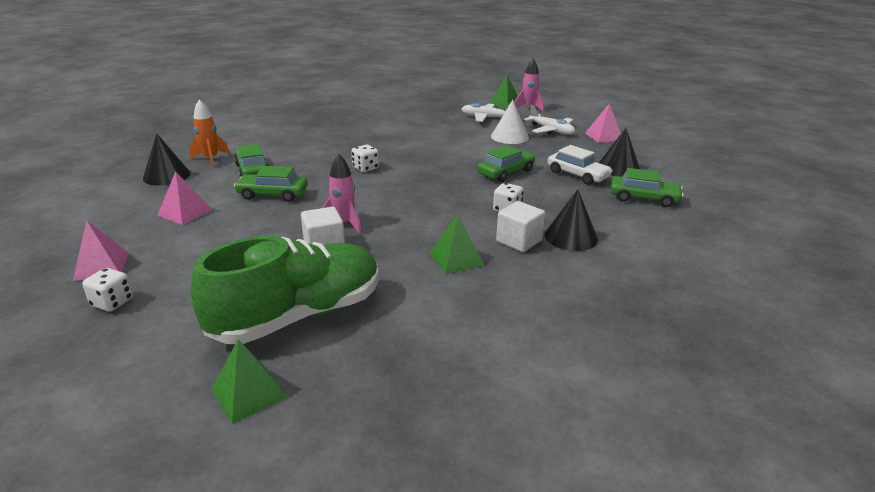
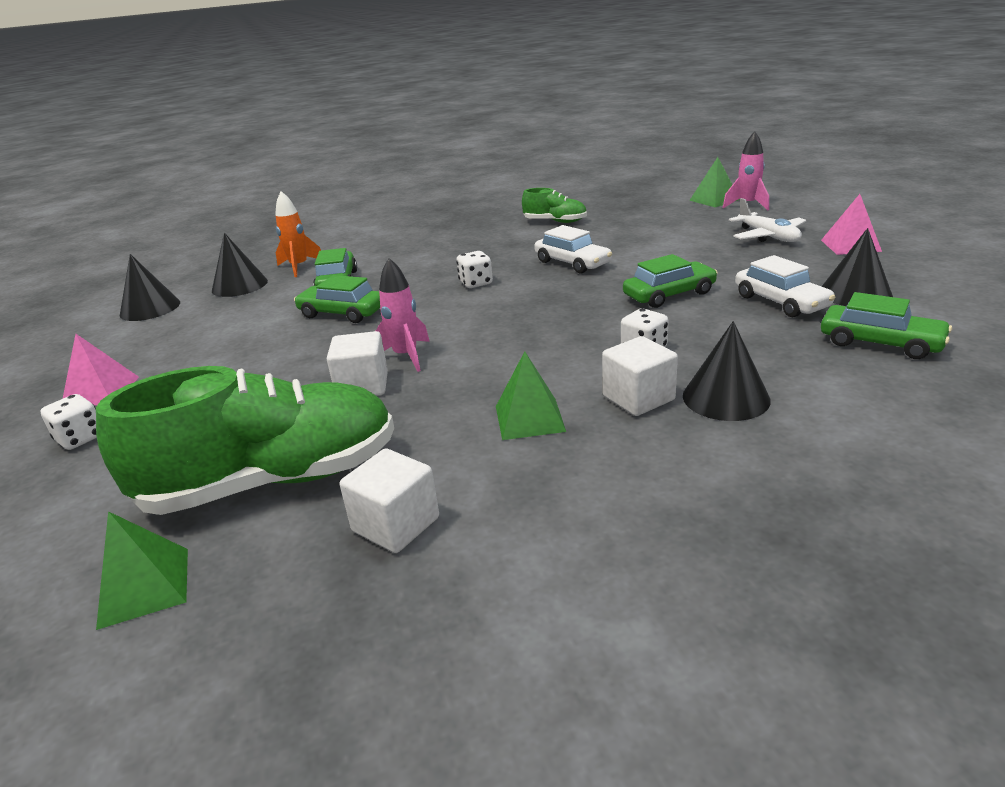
camera: 20 degrees right, 0 degrees up
pink pyramid [157,171,212,225] -> none
white plane [462,102,515,122] -> none
white cone [491,100,529,144] -> none
none -> black cone [120,254,180,321]
none -> white cube [340,448,439,553]
none -> green shoe [522,188,587,223]
none -> white car [534,225,612,273]

